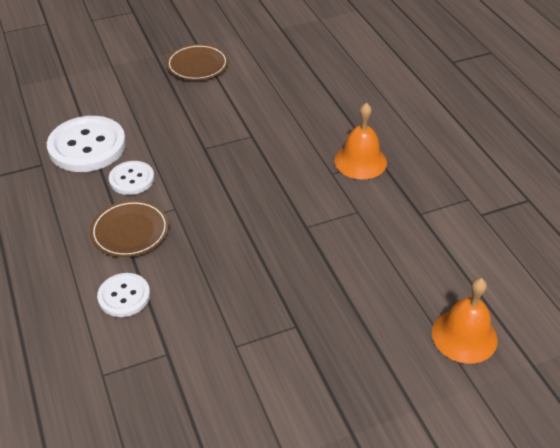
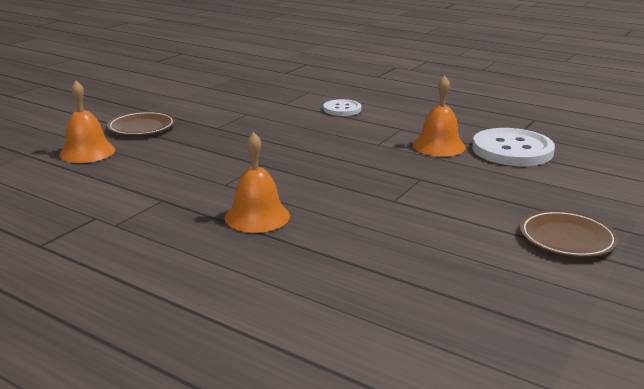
camera: 145 degrees right, 20 degrees down
brown plate [90,200,169,257] -> brown plate moved to [107,111,175,135]
white button [109,161,154,195] -> orange bell [413,76,466,157]

